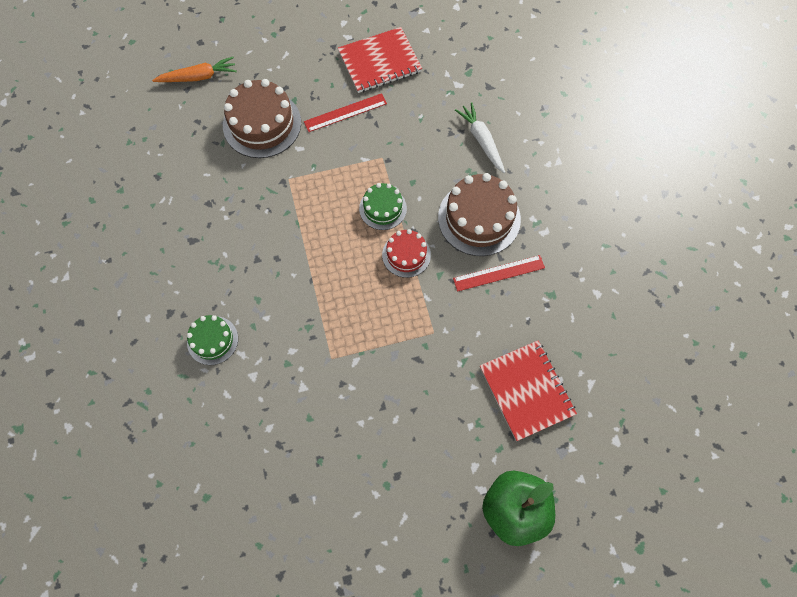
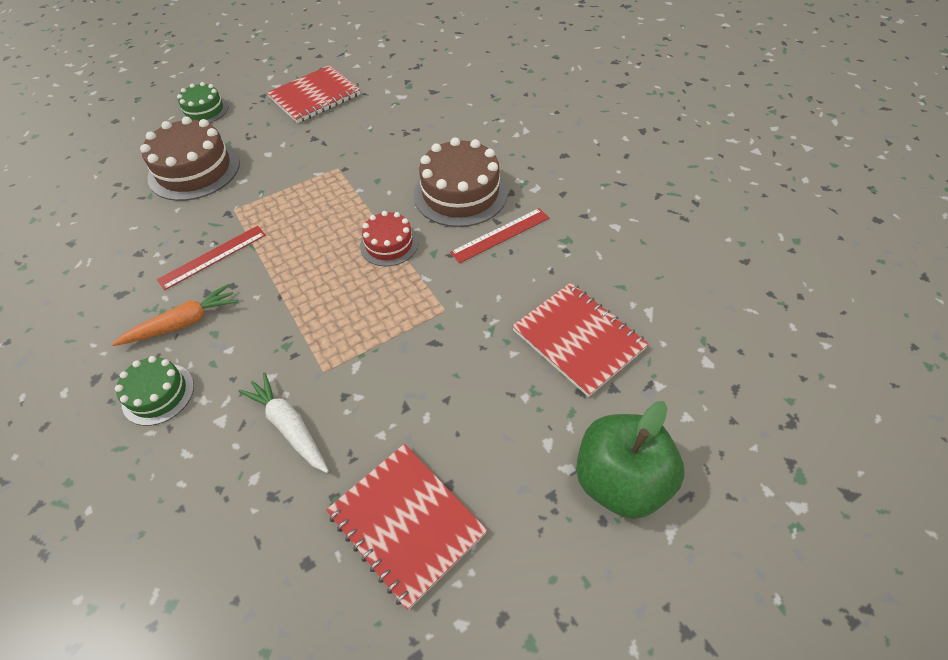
camera: 15 degrees left, 15 degrees down
orange carrot [152,57,237,82] -> orange carrot moved to [112,284,237,346]
red ruler [304,93,387,132] -> red ruler moved to [157,226,266,290]
green cake [359,183,407,230] -> green cake moved to [177,82,228,123]
white carrot [455,102,505,173] -> white carrot moved to [239,372,329,473]
none -> red notebook [326,444,487,610]

